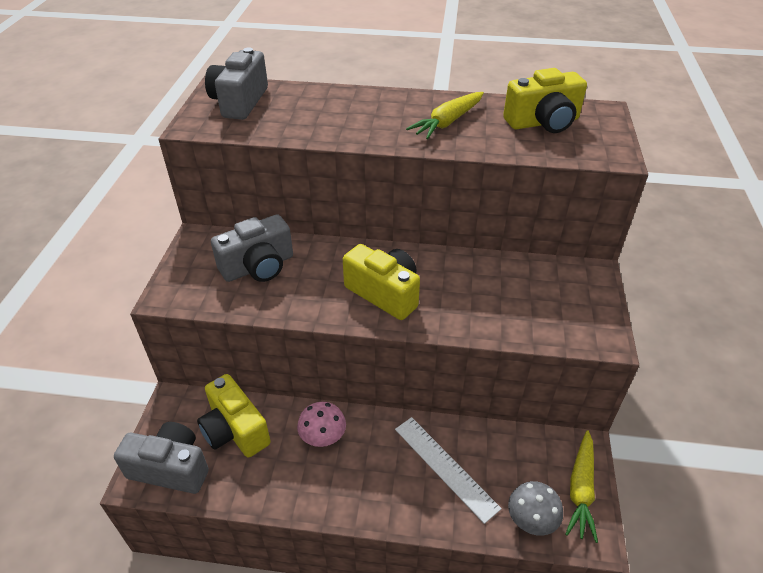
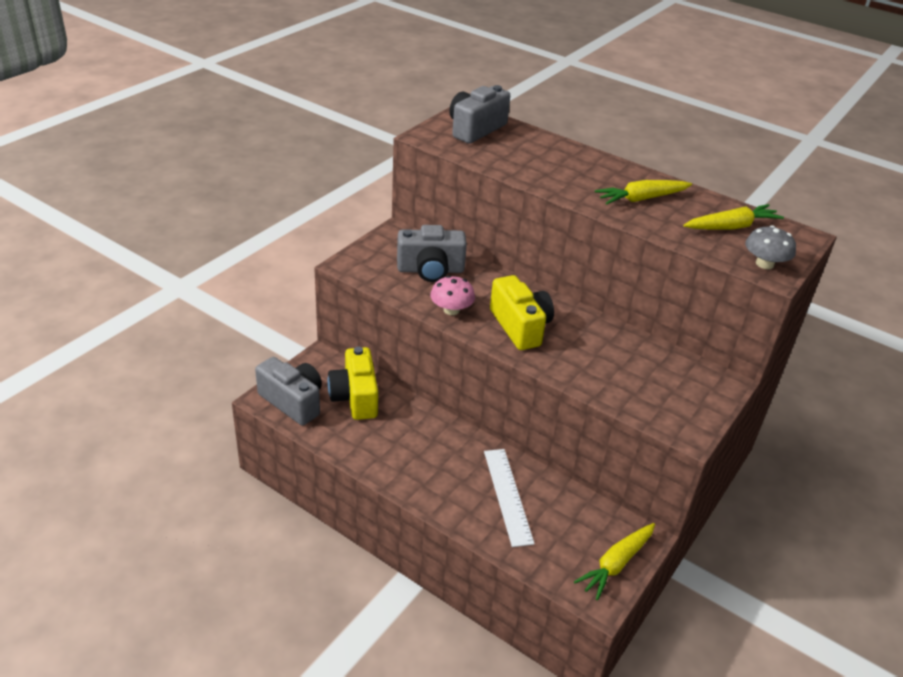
camera: 25 degrees right, 5 degrees down
pink mushroom [297,402,346,447] -> pink mushroom moved to [430,276,475,315]
yellow camera [503,68,587,133] -> yellow carrot [684,204,784,230]
grey mushroom [508,481,563,536] -> grey mushroom moved to [745,225,796,269]

